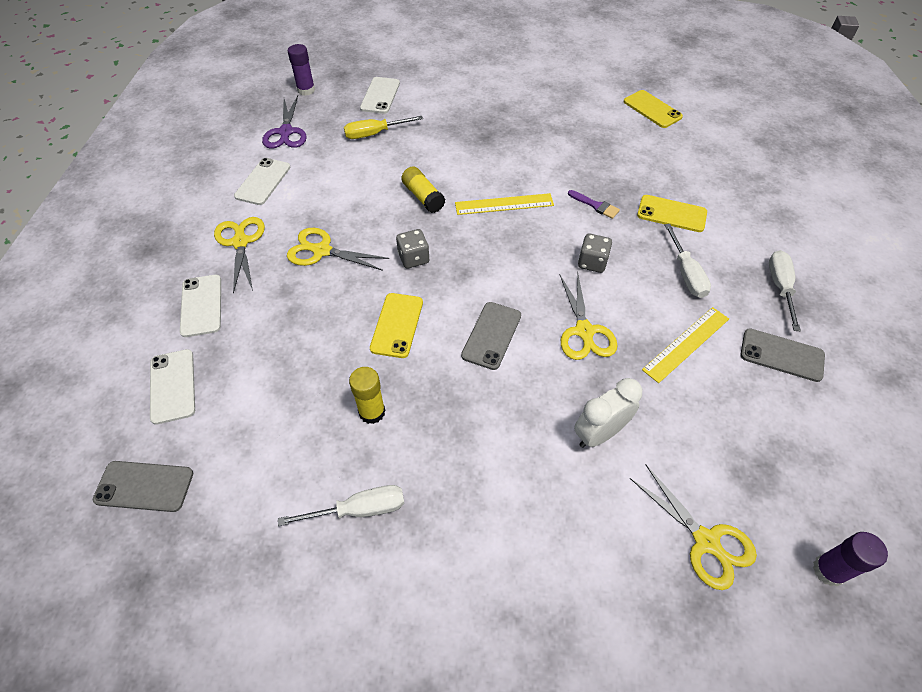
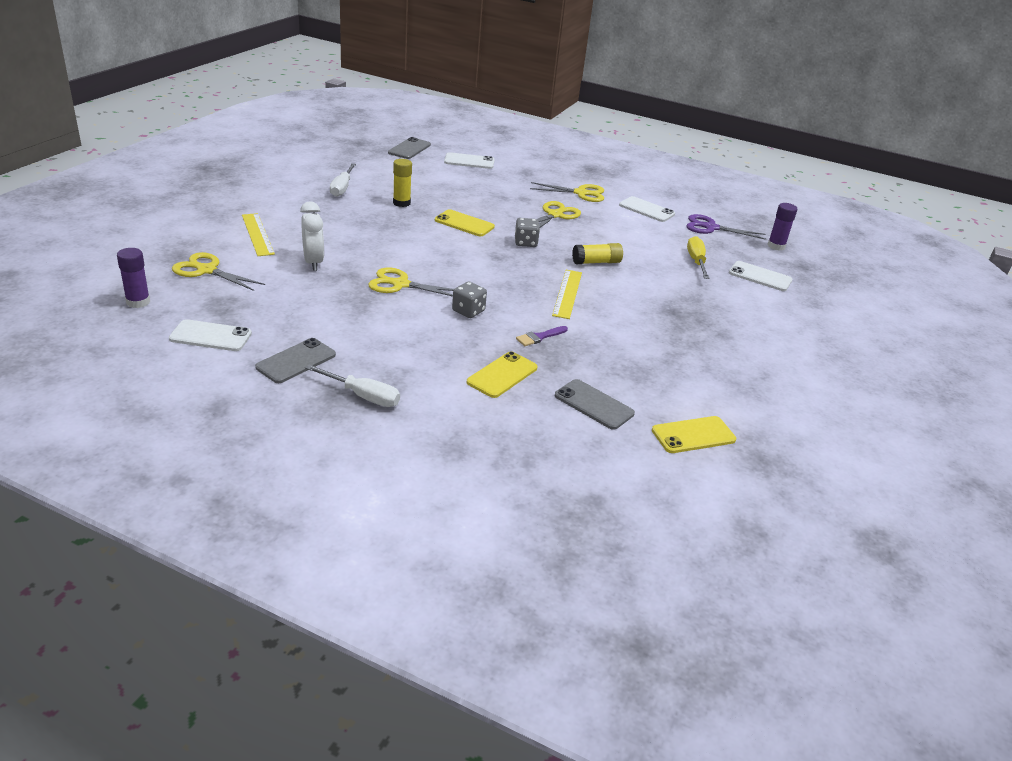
camera: 105 degrees right, 20 degrees down
white phone [180,275,221,337] -> white phone moved to [169,319,252,351]
grey phone [461,302,521,370] -> grey phone moved to [555,379,635,430]
yellow scissors [630,465,757,590] -> yellow scissors turned 45 degrees clockwise [172,252,265,291]
yellow ruler [642,307,729,383] -> yellow ruler moved to [242,213,275,256]
white screwdriver [664,224,711,298] -> none

